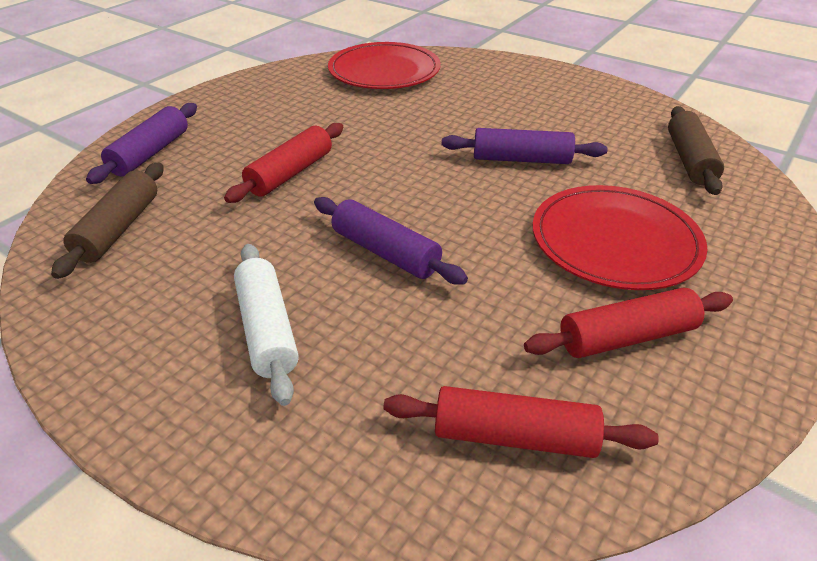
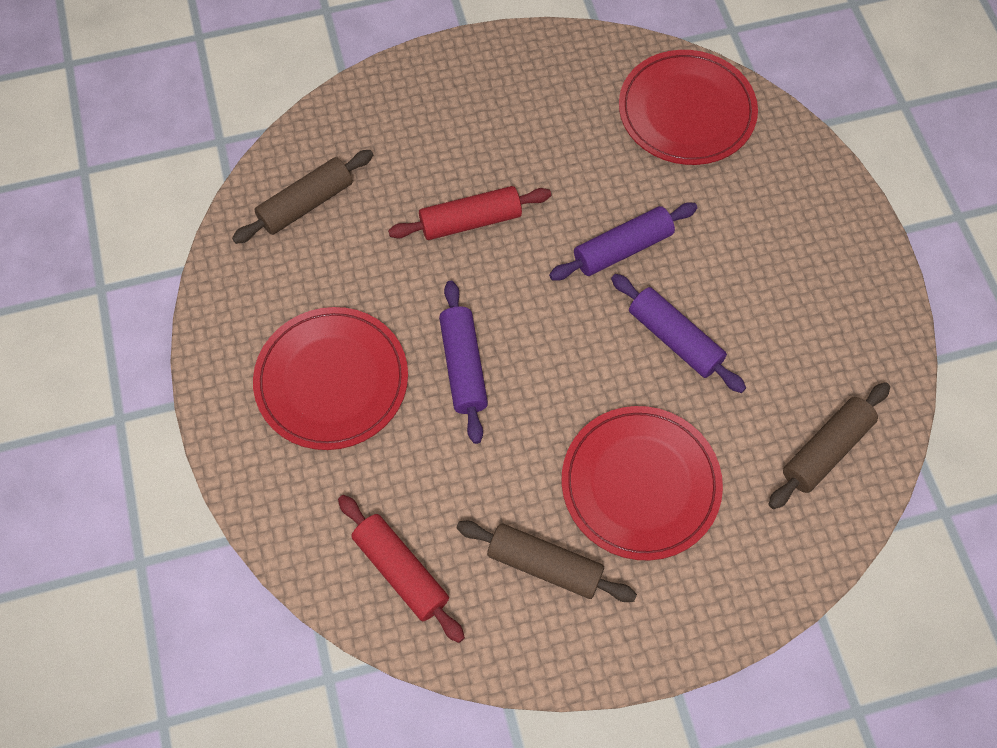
camera: 40 degrees right, 25 degrees up
purple rolling pin [86,103,197,184] -> purple rolling pin moved to [549,202,698,281]
white rolling pin [234,244,299,406] -> red plate [253,307,408,450]
red rolling pin [524,288,733,358] -> brown rolling pin [457,521,637,602]

